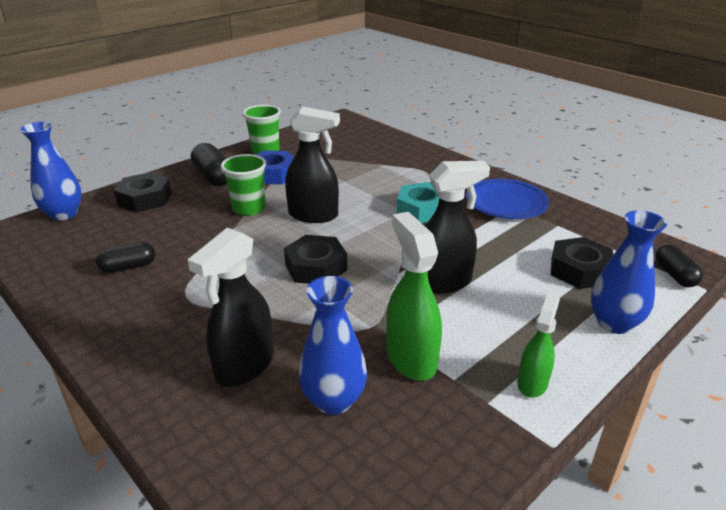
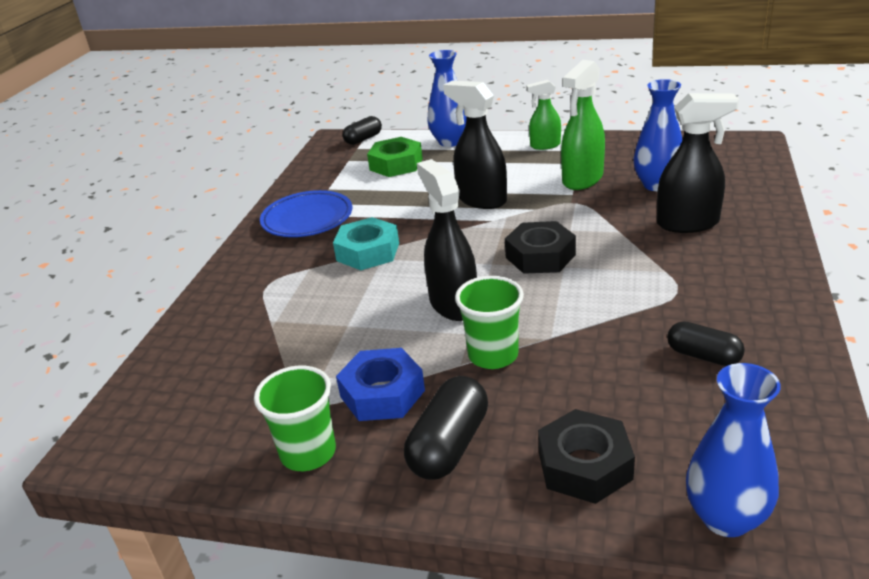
camera: 120 degrees left, 0 degrees up
black nut [551,237,613,289] -> green nut [367,137,423,177]

